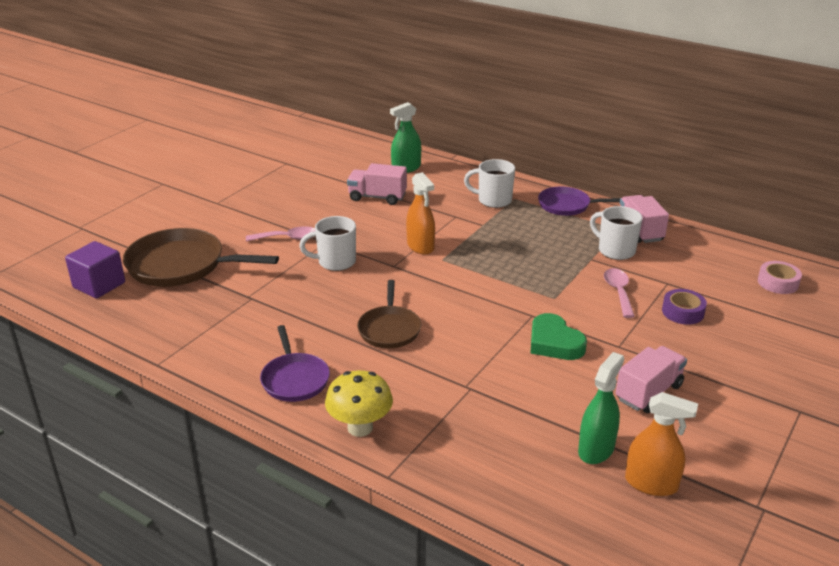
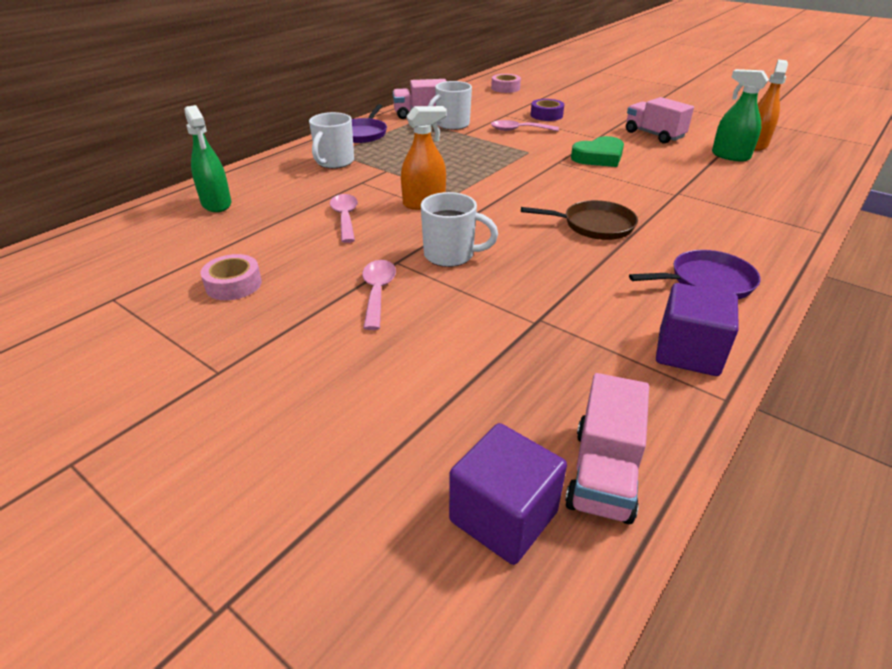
camera: 85 degrees left, 5 degrees up
brown pan [123,228,279,287] -> none
white mug [299,216,356,271] -> white mug turned 75 degrees counterclockwise [421,192,498,267]
yellow mushroom [325,370,393,437] -> none
pink truck [347,163,407,205] -> pink truck moved to [565,373,649,524]
none -> pink tape [201,254,262,300]
none -> pink spoon [330,194,358,243]
none -> purple cube [656,283,739,376]

